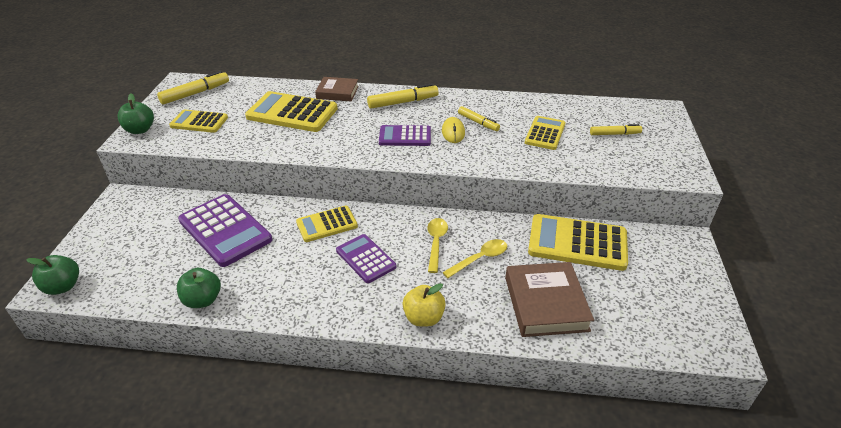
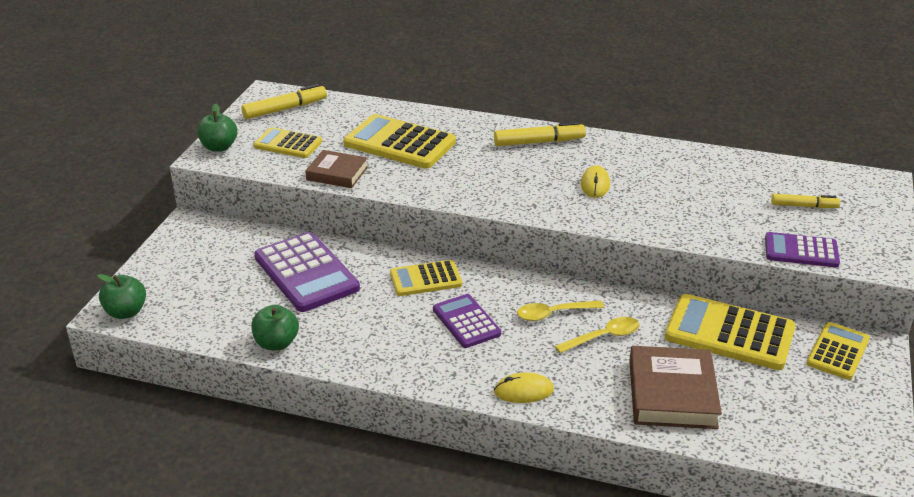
camera: 10 degrees right, 5 degrees down
brown book [315,77,359,102] -> brown book moved to [305,150,368,188]
purple calculator [379,125,431,146] -> purple calculator moved to [765,232,840,267]
yellow apple [402,283,446,327] -> yellow mouse [494,372,554,403]
yellow spoon [427,218,448,273] -> yellow spoon turned 120 degrees counterclockwise [517,301,604,321]
yellow marker [458,106,500,131] -> none
yellow calculator [525,116,565,150] -> yellow calculator moved to [806,322,870,380]

